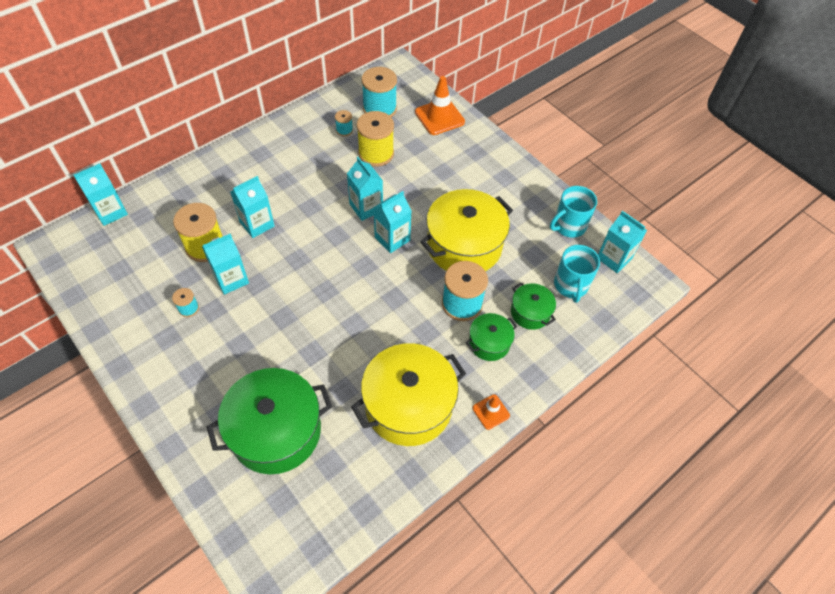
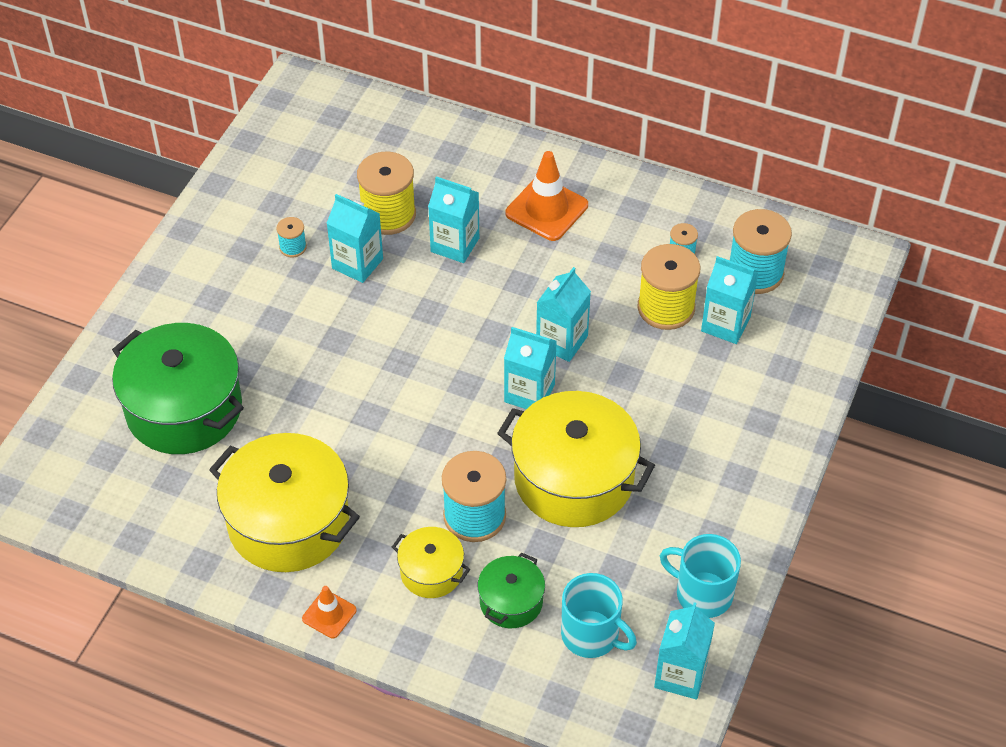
camera: 65 degrees right, 5 degrees down
turquoise carton [74,163,128,226] -> turquoise carton moved to [701,256,758,344]
orange traffic cone [415,76,465,135] -> orange traffic cone moved to [506,151,588,241]
green pot [466,313,517,361] -> yellow pot [392,527,470,598]
turquoise mug [554,245,600,303] -> turquoise mug turned 120 degrees counterclockwise [561,573,637,658]

